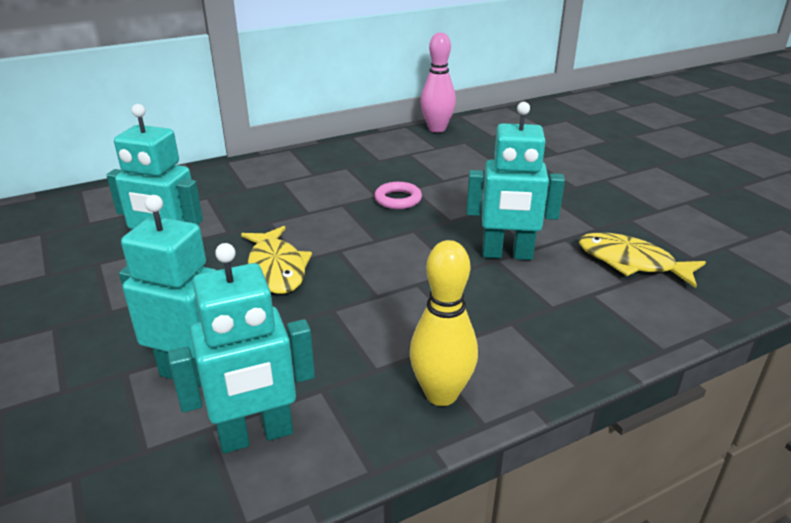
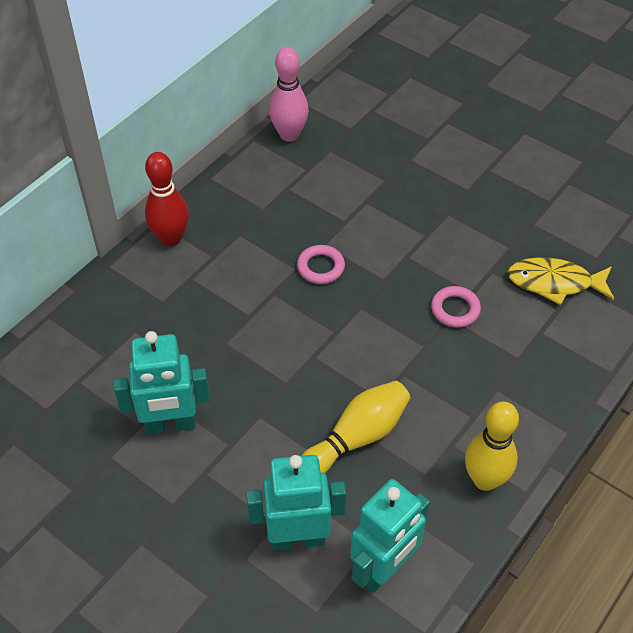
camera: 25 degrees left, 20 degrees up
yellow fish [241,226,312,294] -> none
turquoise robot [466,102,565,260] -> pink ring [431,286,481,328]
none -> red bowling pin [145,152,189,246]
none -> yellow bowling pin [302,380,411,473]

